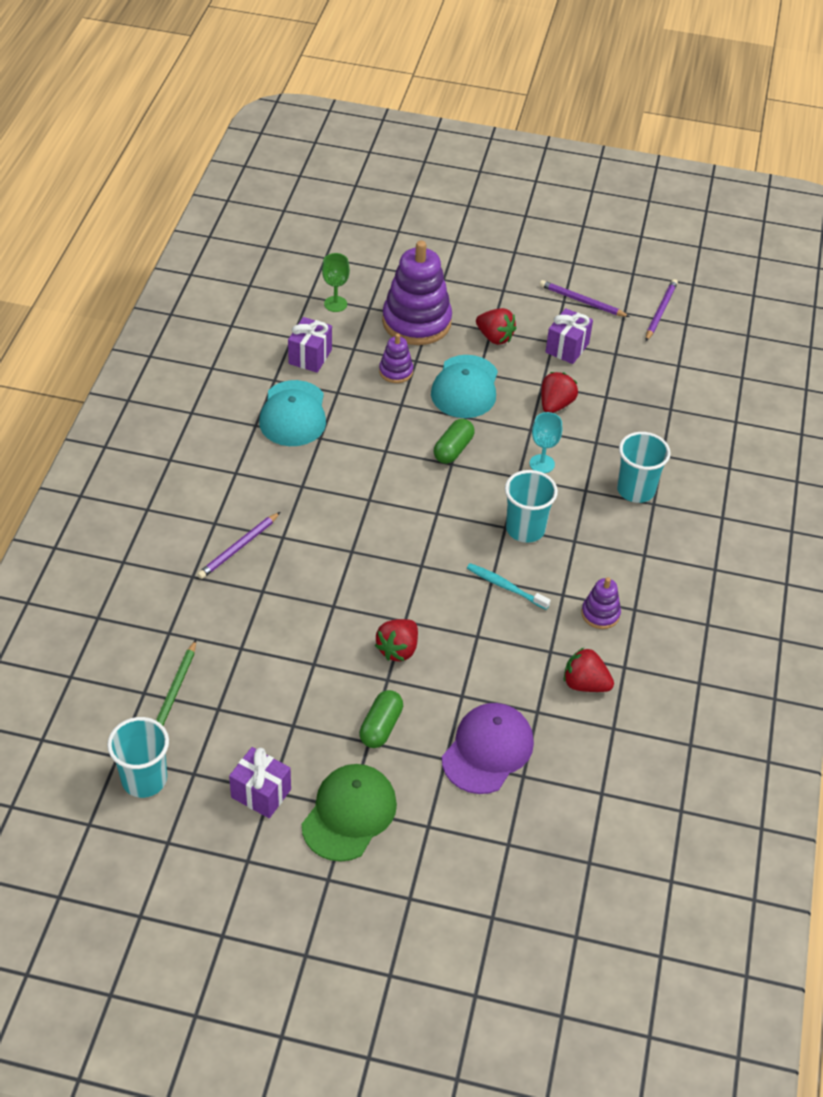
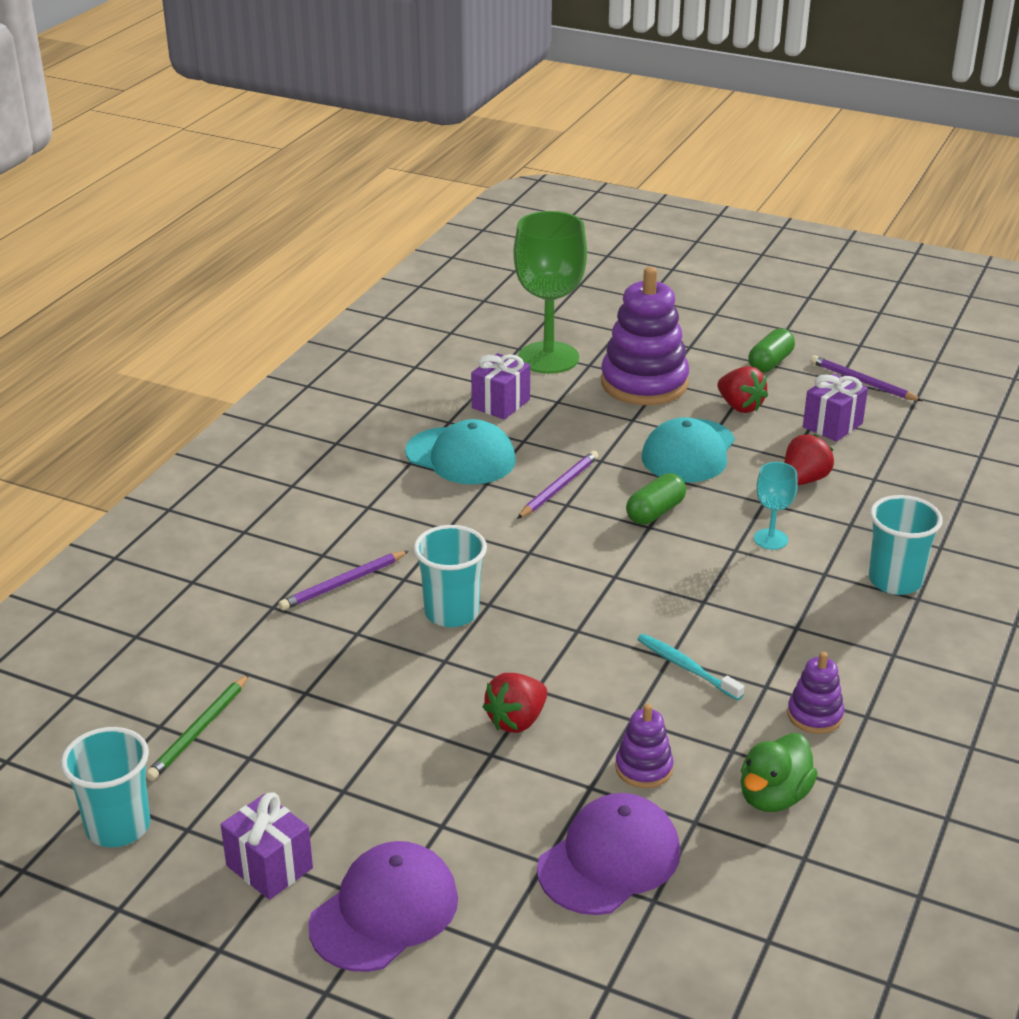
camera: 15 degrees right, 15 degrees down
turquoise cap [259,380,326,446] -> turquoise cap turned 75 degrees counterclockwise [405,419,516,485]
green cap [302,764,397,862] -> purple cap [308,841,458,972]
green goblet [322,253,350,312] -> green goblet [513,211,587,374], size x2.11
green capsule [359,690,403,748] -> green capsule moved to [748,328,795,373]
purple stacking toy [379,334,413,383] -> purple stacking toy moved to [615,704,674,788]
turquoise cup [505,470,558,543] -> turquoise cup moved to [414,525,487,627]
red strawberry [564,648,614,692] -> green duck [740,733,818,812]
purple pencil [646,279,678,341] -> purple pencil moved to [517,451,599,519]

